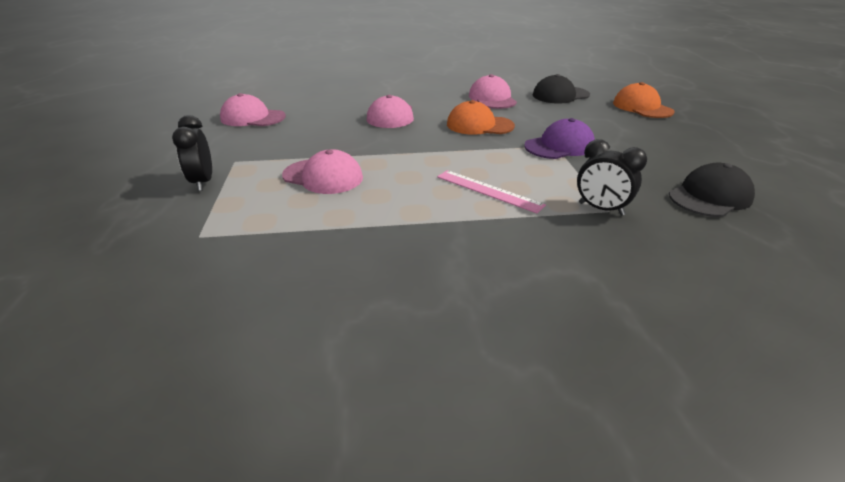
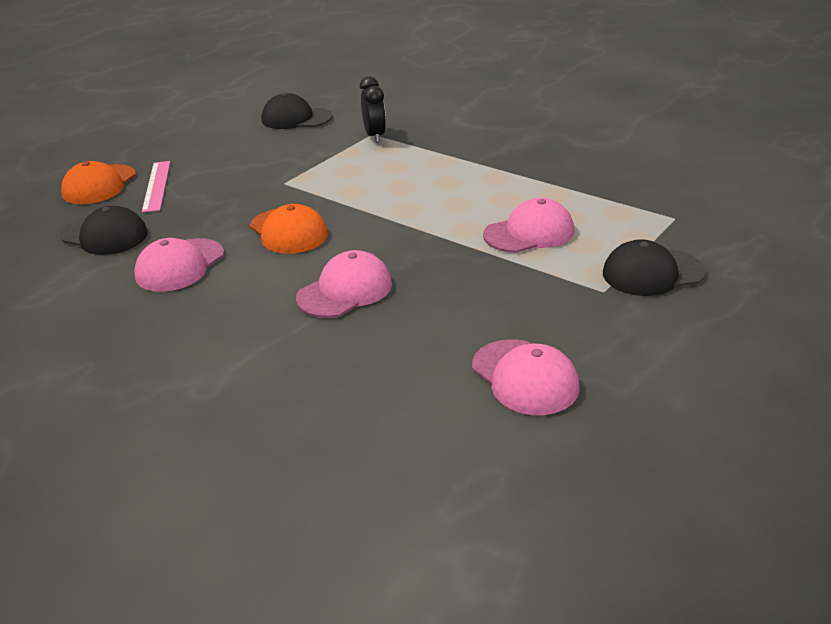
camera: 135 degrees left, 0 degrees up
black clock [172,115,212,191] -> black cap [603,239,706,296]
pink cap [282,149,363,194] -> pink cap turned 90 degrees clockwise [483,198,574,253]
pink ruler [437,170,546,214] -> pink ruler moved to [142,161,170,212]
purple cap [524,118,595,159] -> none

